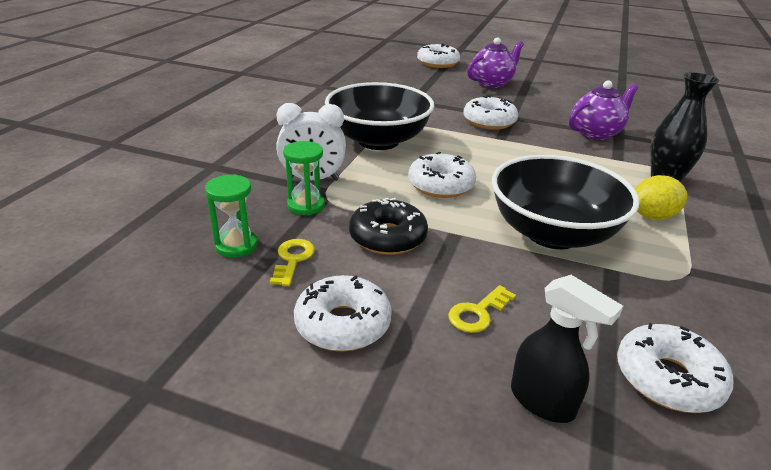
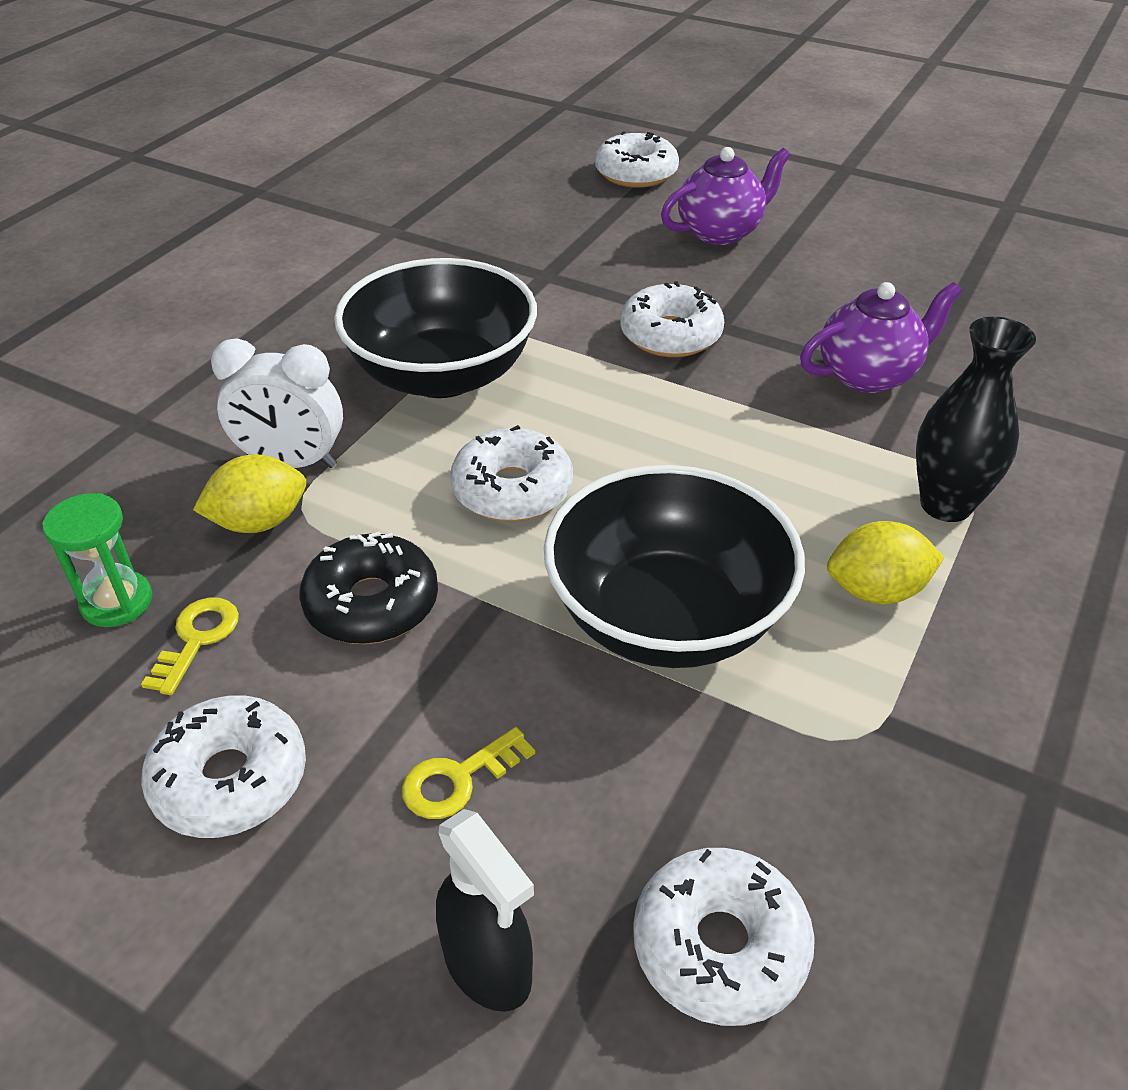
camera: 10 degrees right, 10 degrees up
green hourglass [283,141,325,215] -> yellow lemon [193,454,306,533]

